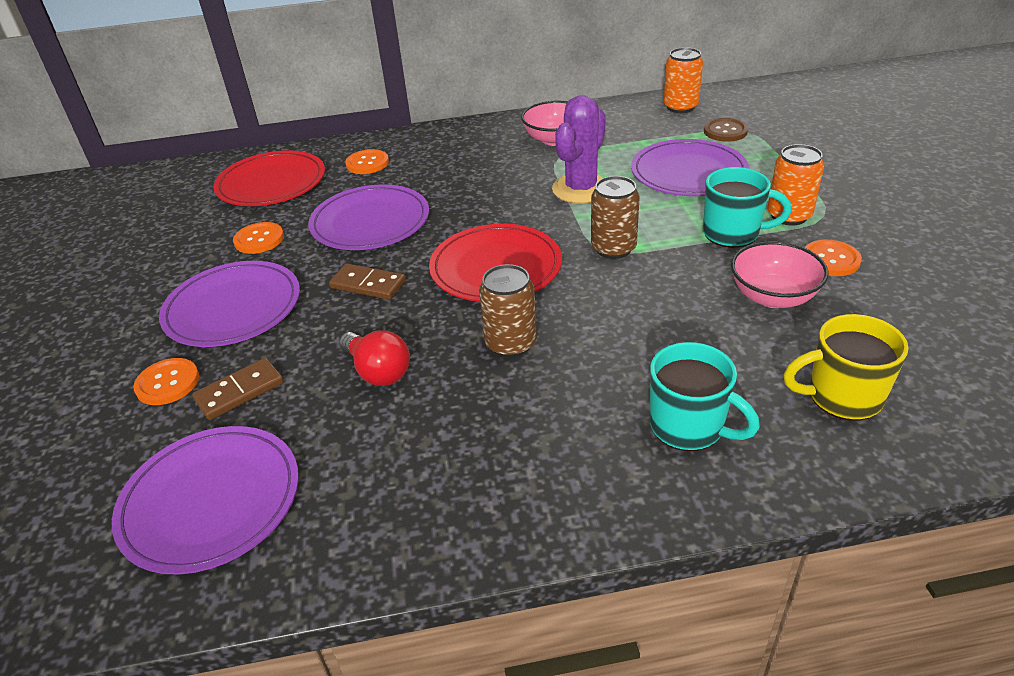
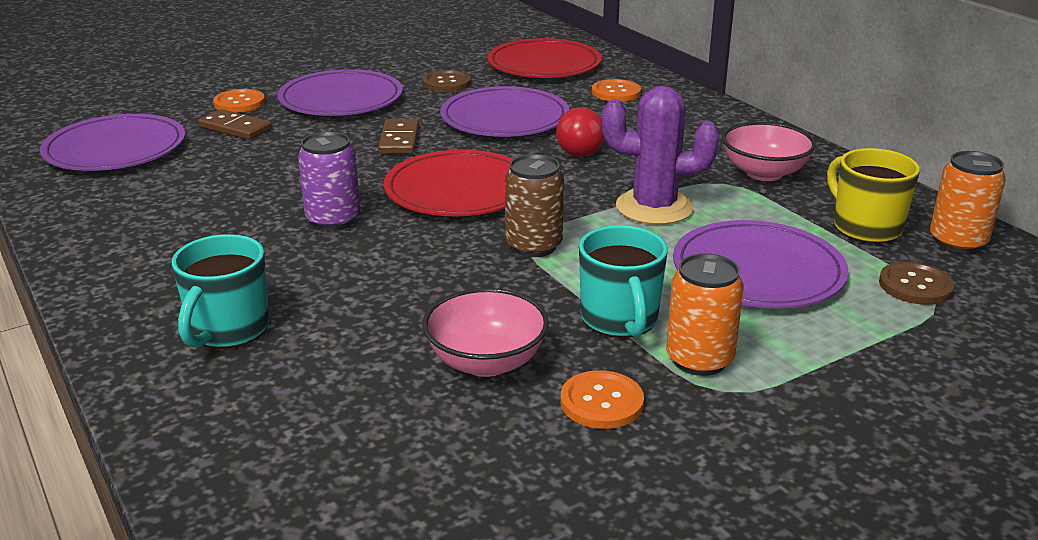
camera: 65 degrees right, 10 degrees down
orange button [233,222,284,254] -> brown button [423,70,471,92]
red light bulb [339,330,410,386] -> red light bulb moved to [556,107,604,157]
brown can [479,264,537,358] -> purple can [298,132,360,230]
yellow mug [784,314,909,421] -> yellow mug moved to [827,148,920,244]

